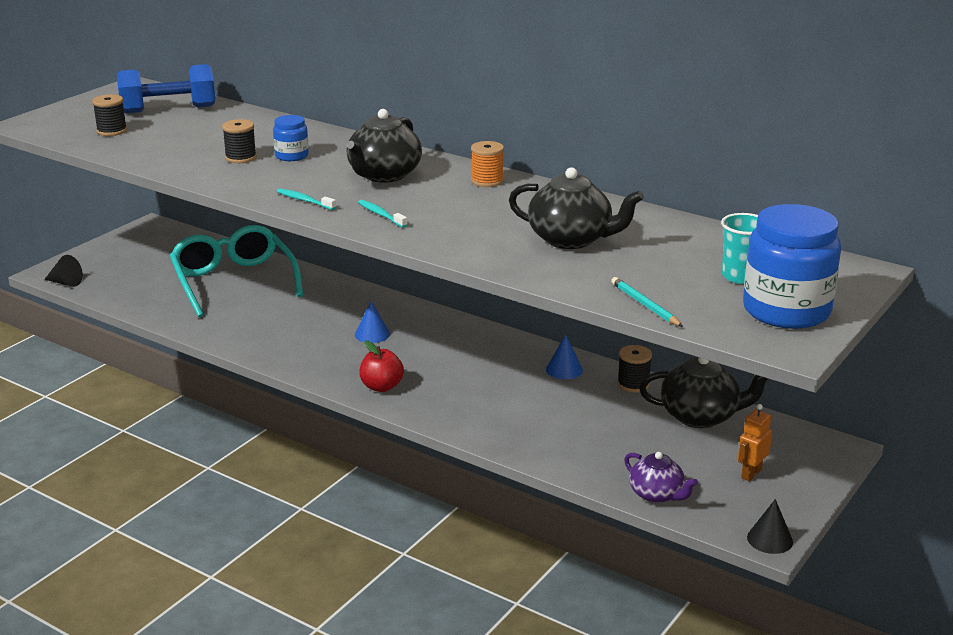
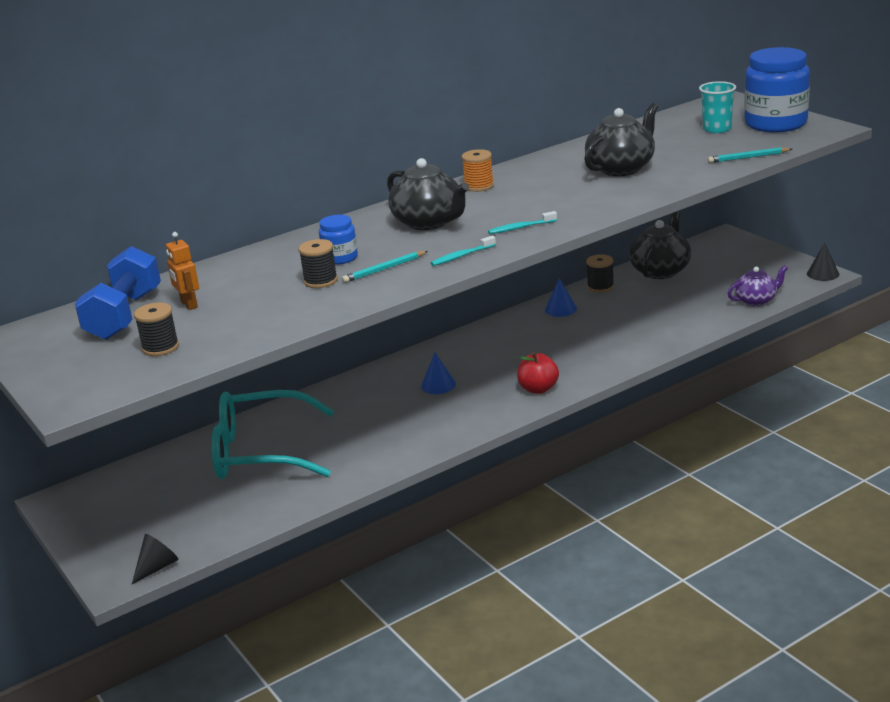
camera: 65 degrees left, 0 degrees up
orange robot [738,404,772,481] -> orange robot moved to [166,232,199,310]
none -> turquoise pencil [342,251,428,283]

